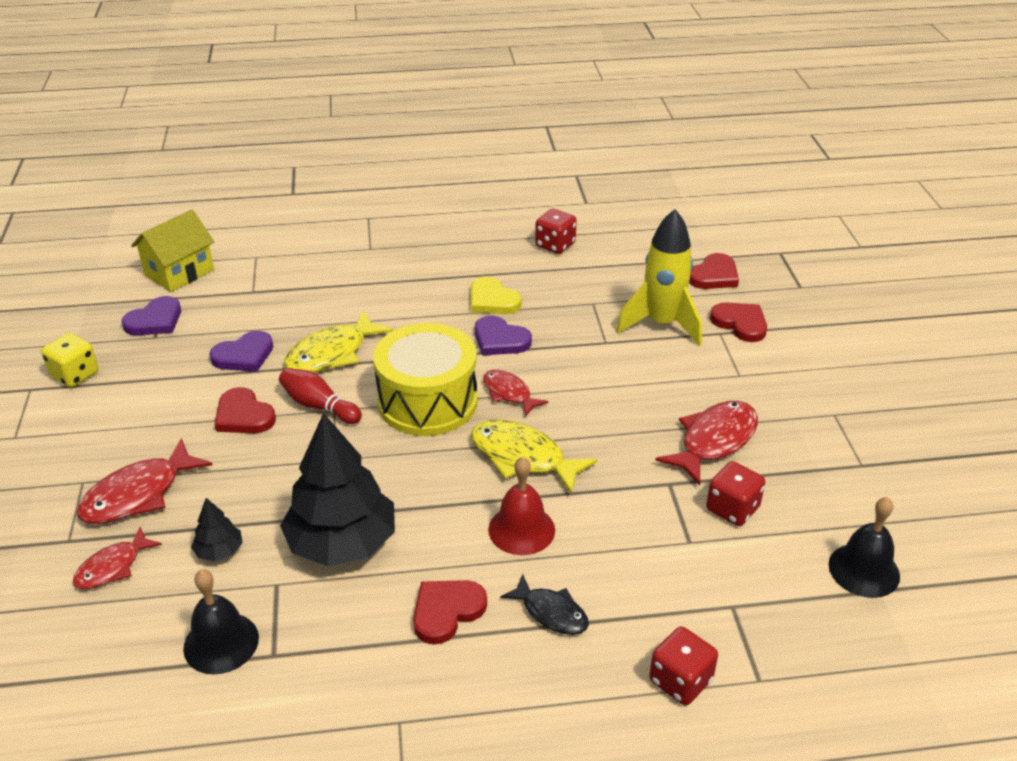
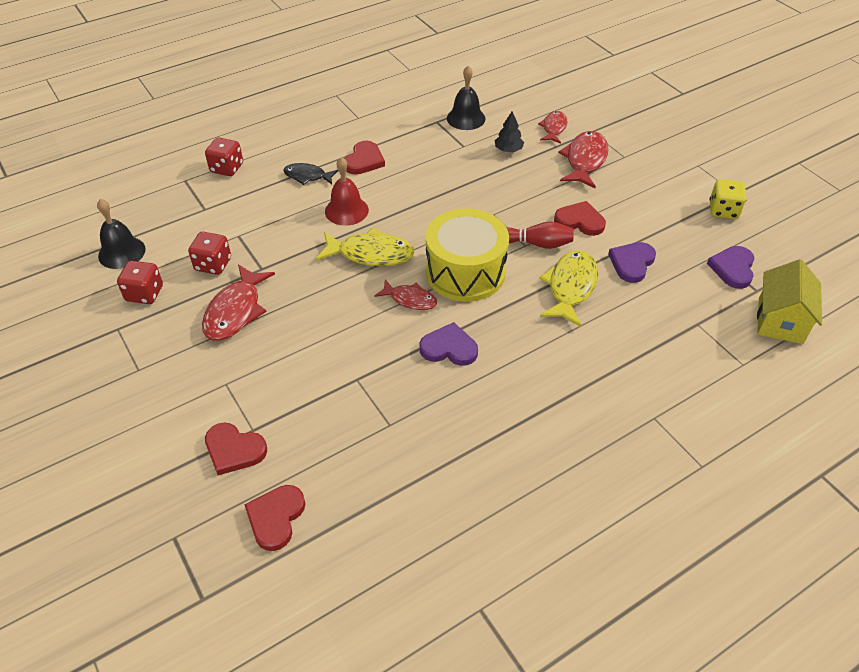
camera: 155 degrees right, 10 degrees up
black tree [280,413,395,566] -> none
yellow heart [471,277,522,314] -> none
red dice [535,209,577,254] -> red dice moved to [117,261,163,304]
yellow rocket [616,209,702,346] -> none

